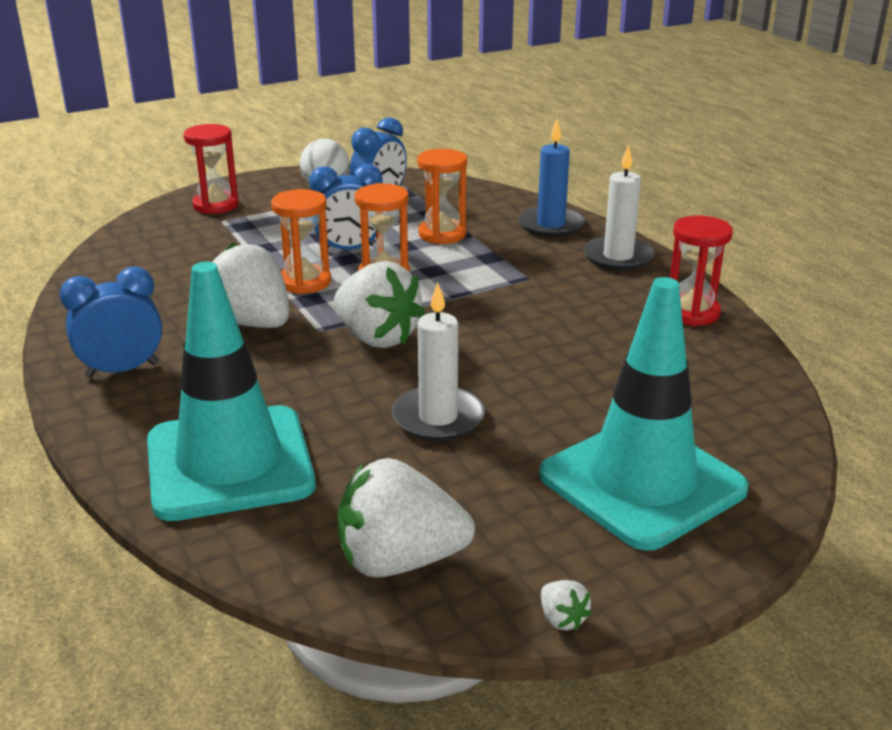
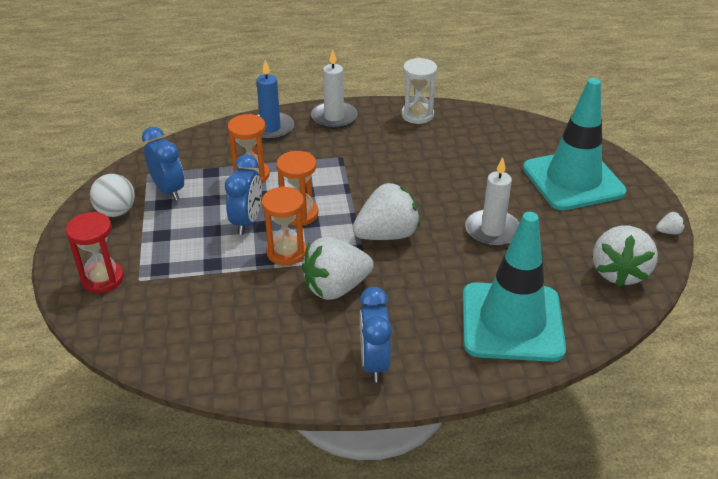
camera: 70 degrees left, 10 degrees up
red hourglass [670,216,733,326] -> white hourglass [401,58,437,124]

